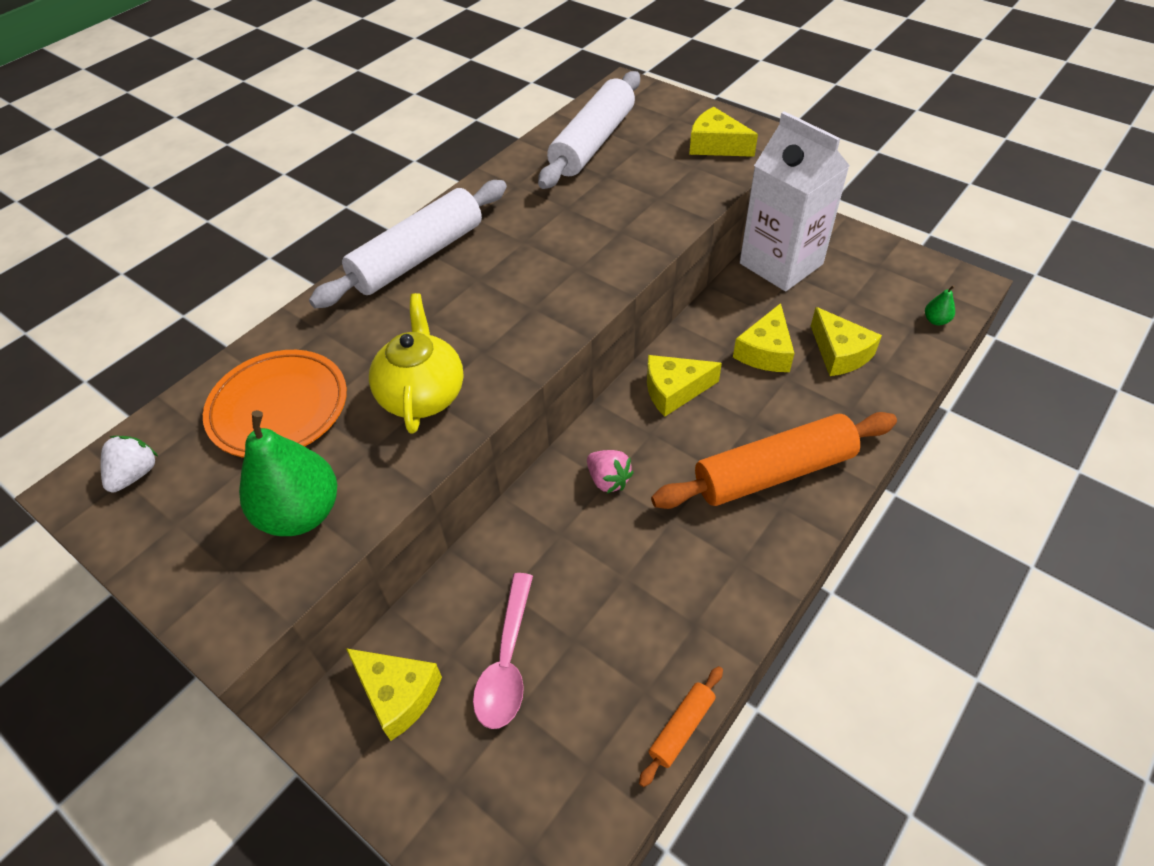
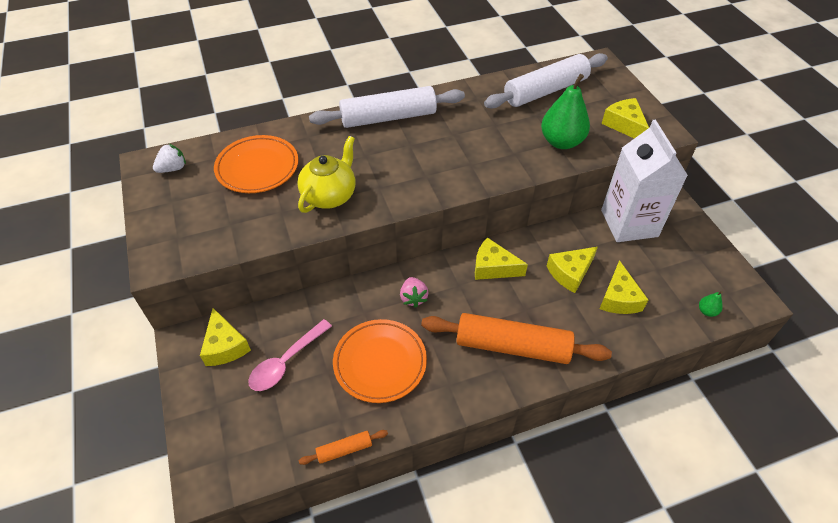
camera: 30 degrees right, 0 degrees up
green pear [239,410,337,536] -> green pear moved to [541,74,590,149]
none -> orange plate [333,319,427,403]

